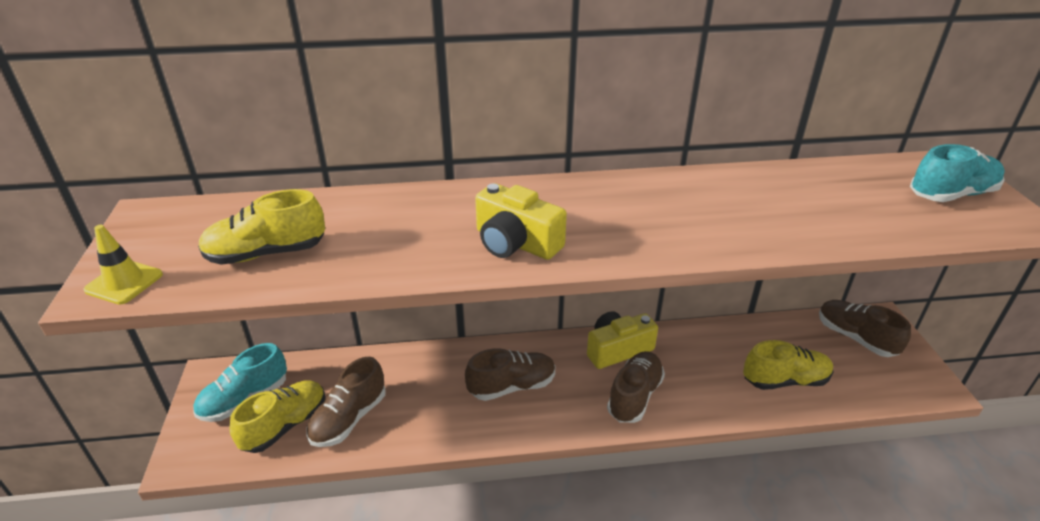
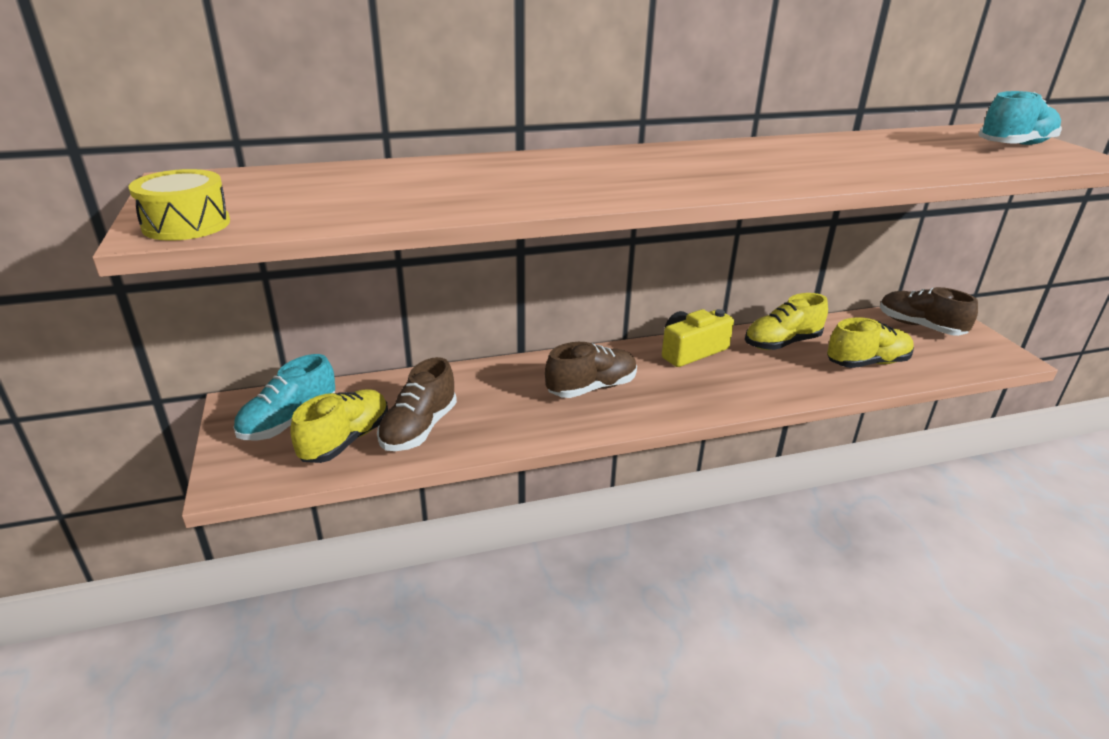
camera: 10 degrees left, 5 degrees down
yellow traffic cone [83,225,163,305] -> yellow drum [128,169,230,241]
yellow shoe [198,189,325,265] -> yellow shoe moved to [745,293,828,350]
yellow camera [475,183,567,260] -> none
brown shoe [607,351,665,423] -> none

